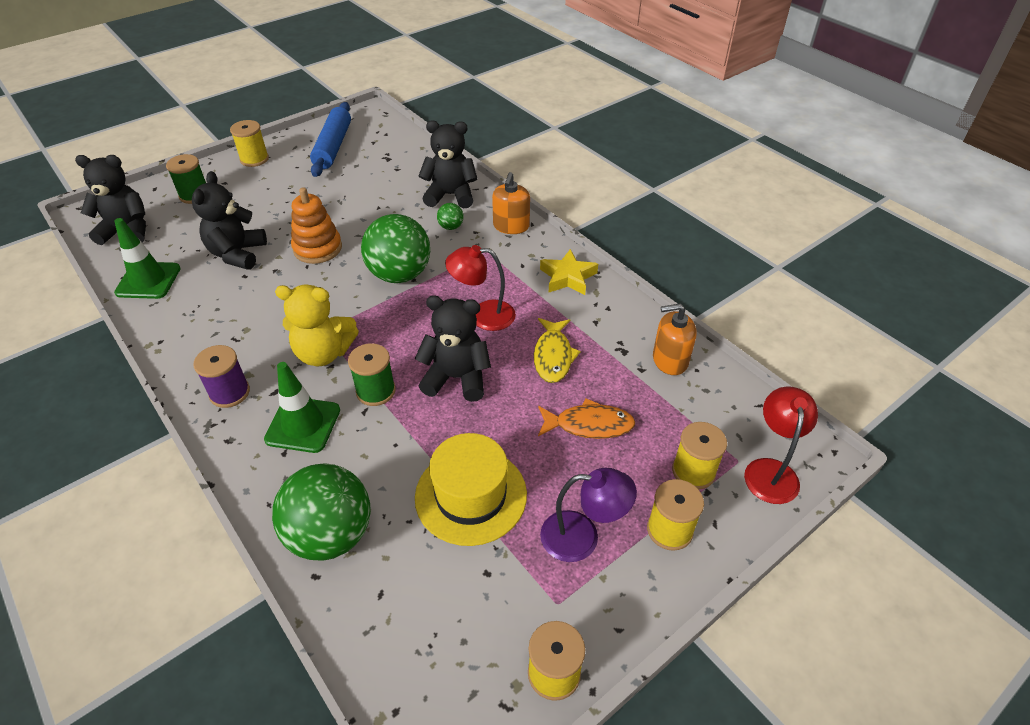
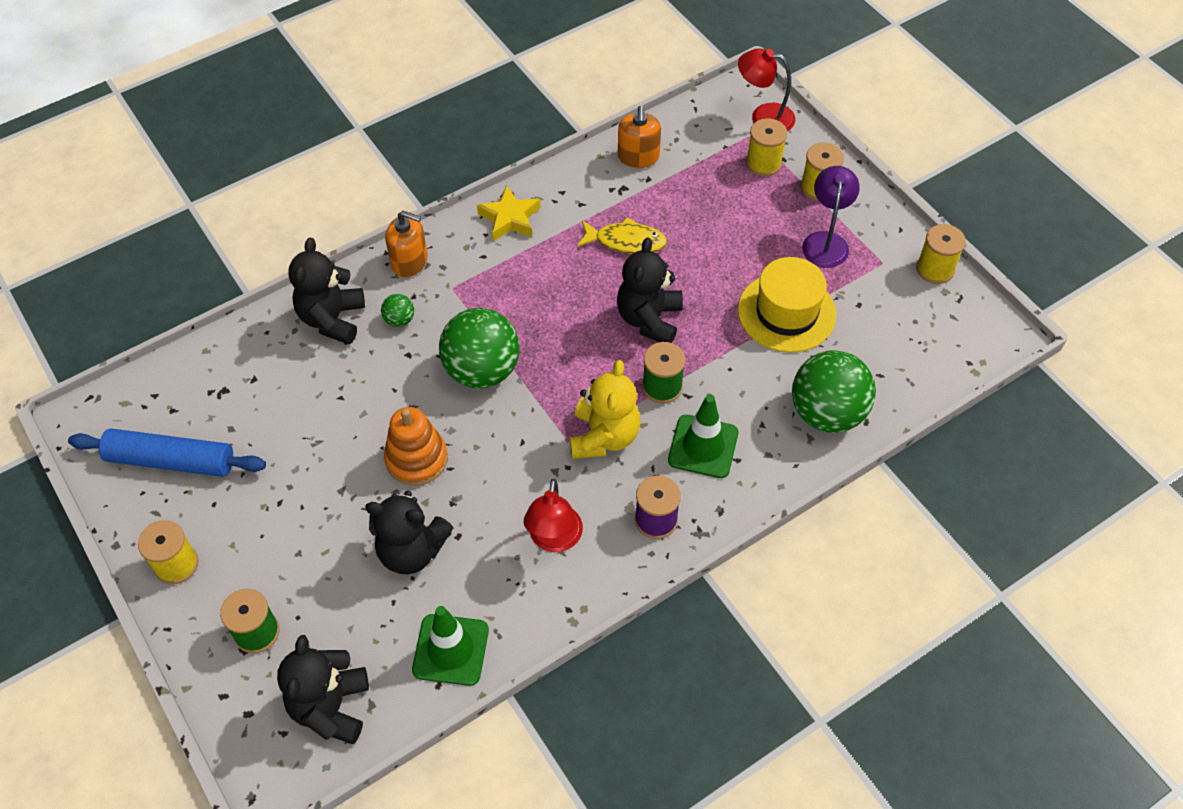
camera: 85 degrees left, 10 degrees up
red lamp [445,245,516,331] -> red lamp moved to [524,479,583,552]
orange fish [538,398,636,439] -> none

